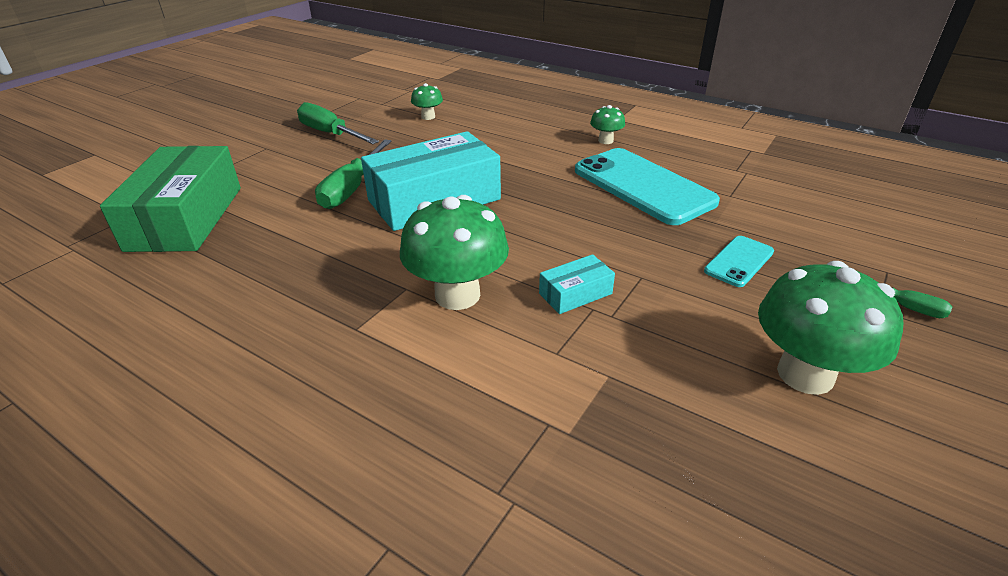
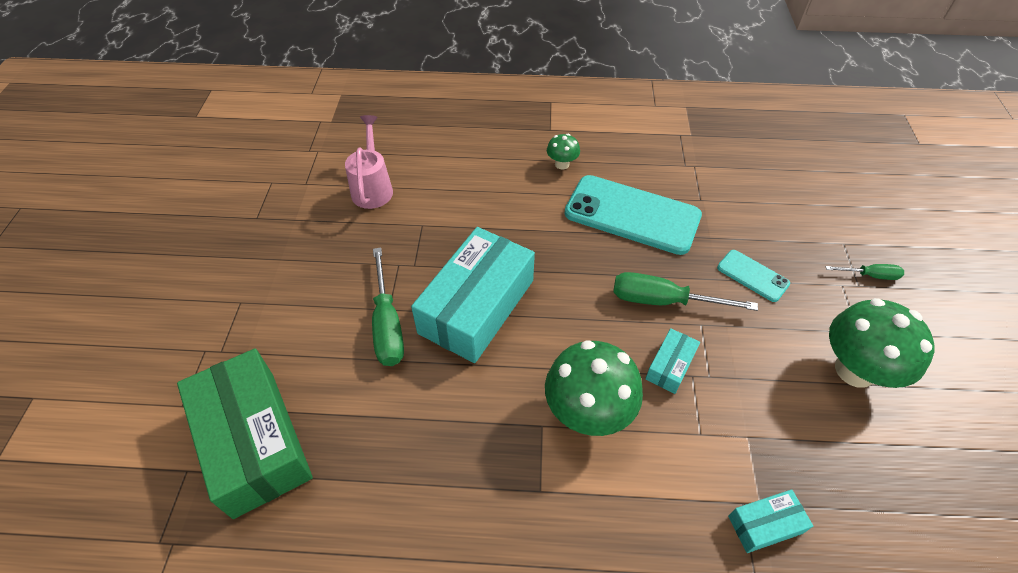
camera: 30 degrees left, 15 degrees up
green screwdriver [297,102,379,144] -> green screwdriver moved to [613,272,758,311]
green mushroom [411,83,443,120] -> pink watering can [345,115,393,209]
turquoise phone [704,236,774,287] -> turquoise phone turned 60 degrees counterclockwise [717,250,790,302]
none -> turquoise box [728,490,813,553]

